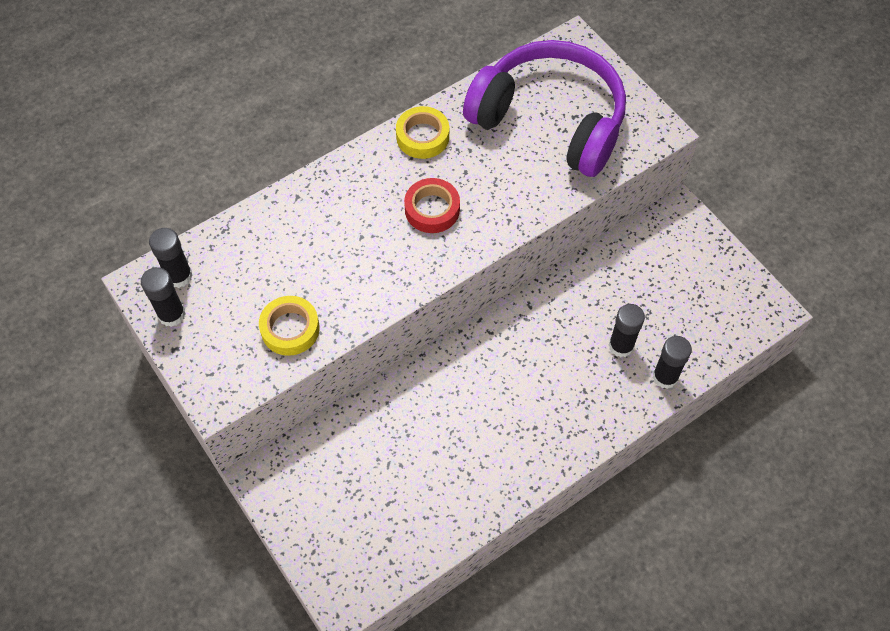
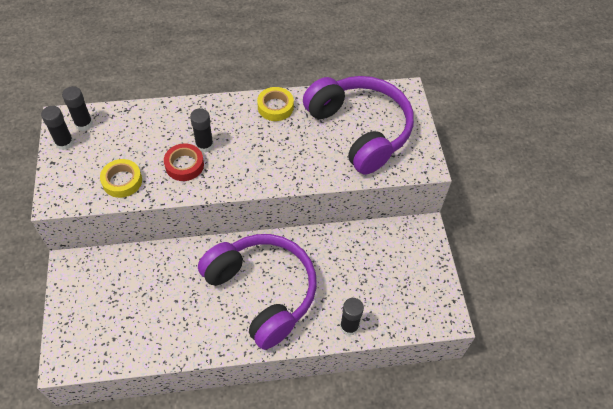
camera: 25 degrees right, 5 degrees down
red tape [404,178,460,233] -> red tape moved to [164,143,204,181]
black glue stick [609,304,645,357] -> black glue stick moved to [190,108,214,153]
none -> purple headphones [198,234,317,350]

